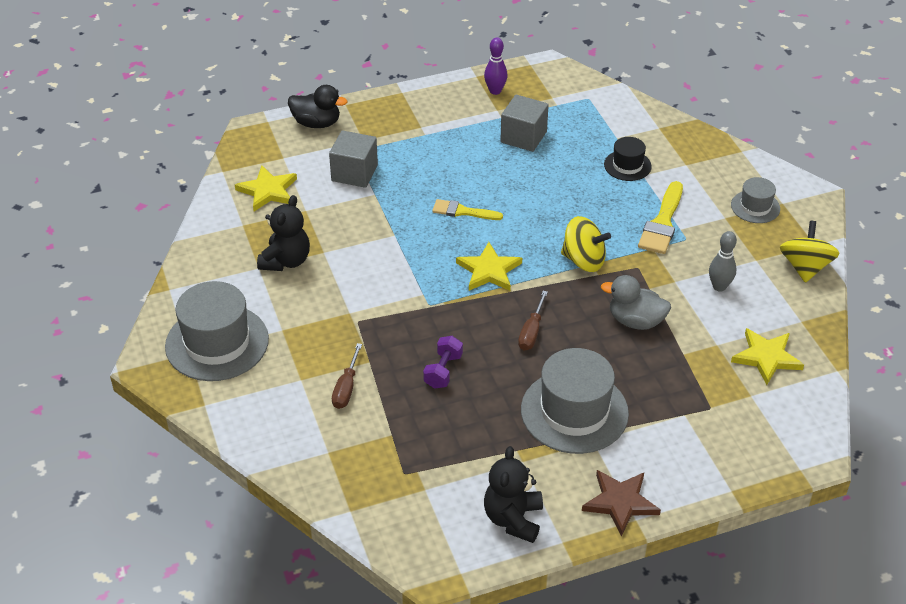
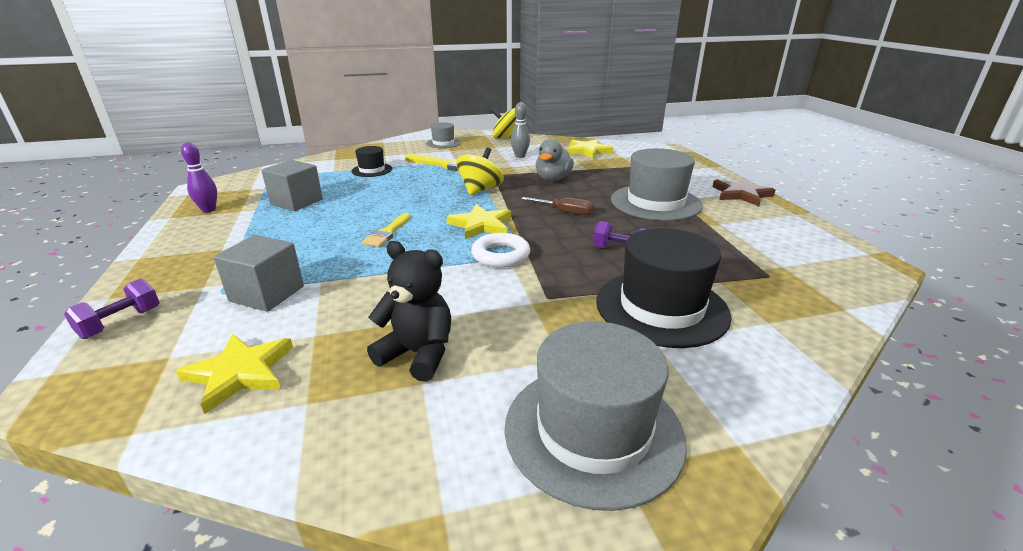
camera: 85 degrees left, 15 degrees down
black duck [288,85,348,128] -> purple dumbbell [64,278,160,339]
brown screwdriver [332,343,362,409] -> black hat [596,228,732,348]
black teddy bear [484,446,543,543] -> none
none -> white ring [471,233,530,268]

